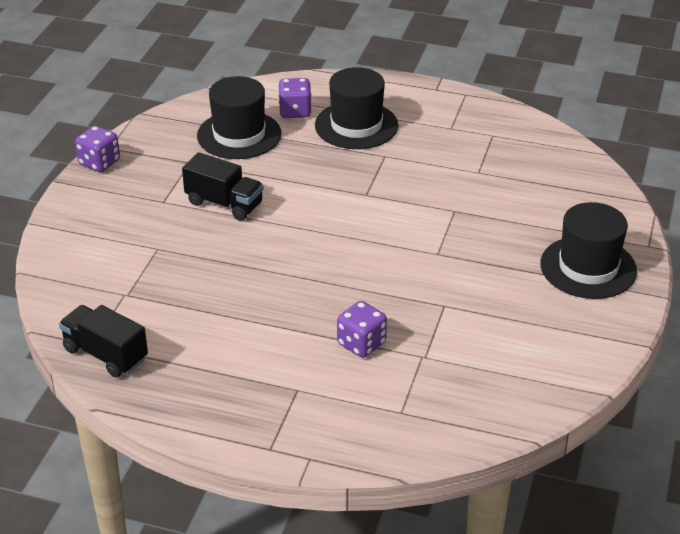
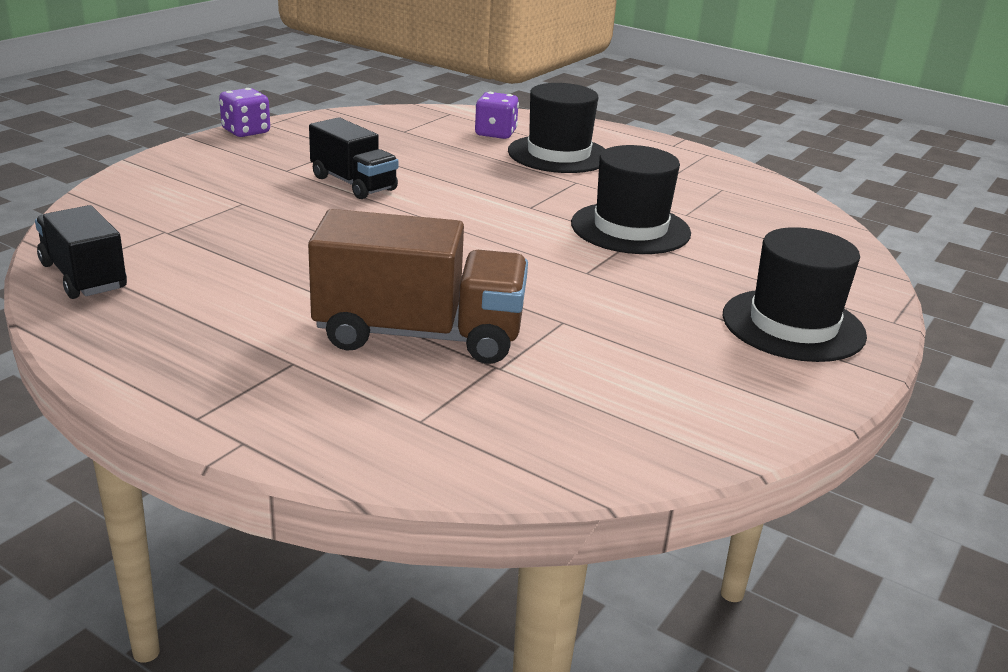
camera: 15 degrees right, 10 degrees down
black hat [197,76,282,159] -> black hat moved to [571,145,691,254]
purple dice [337,301,387,358] -> brown truck [308,209,528,364]

